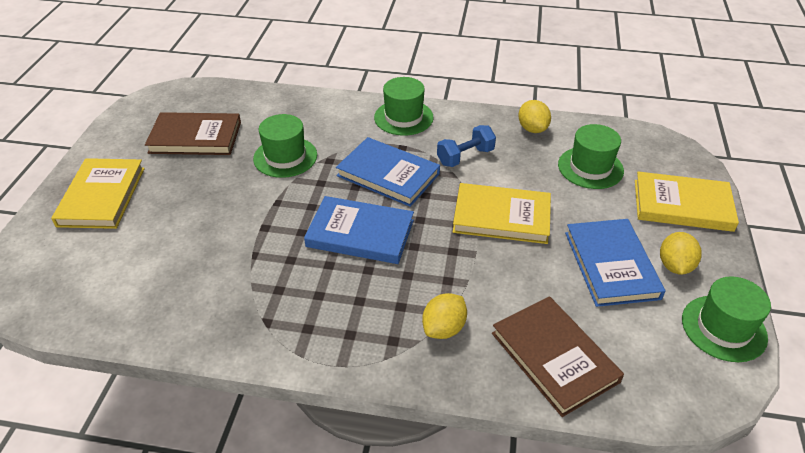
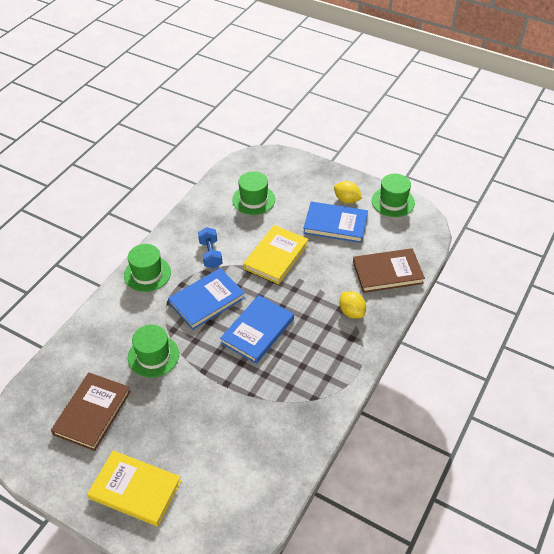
camera: 70 degrees left, 5 degrees up
yellow lemon [518,100,551,133] -> none
yellow book [635,172,739,232] -> none

